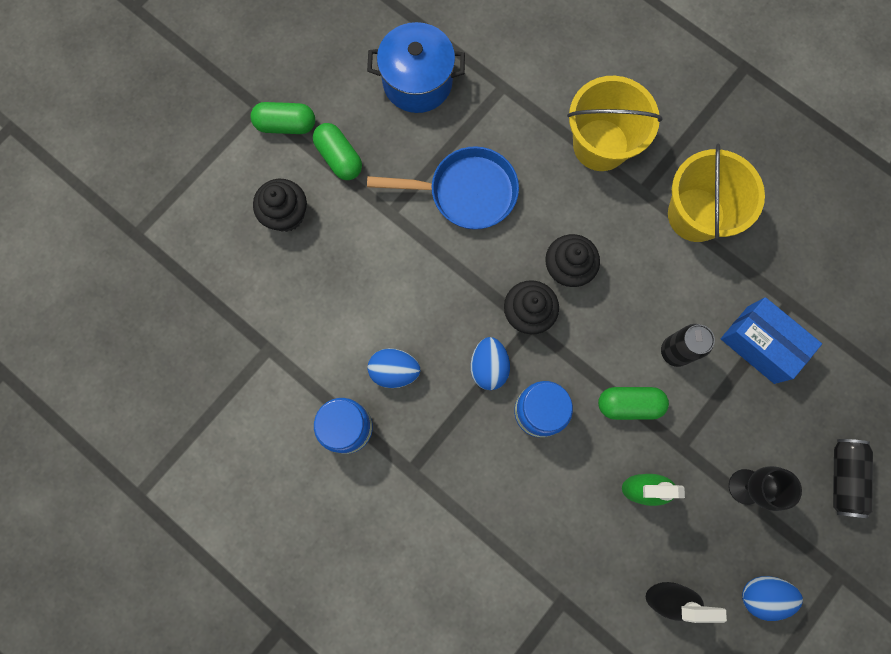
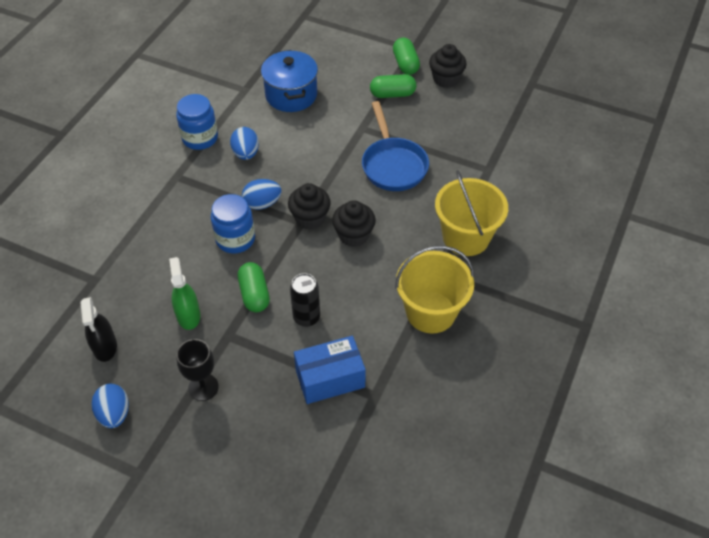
camera: 75 degrees right, 25 degrees down
black cupcake [253,179,307,232] -> black cupcake moved to [429,44,467,88]
green capsule [313,123,362,180] -> green capsule turned 45 degrees clockwise [370,74,416,98]
blue pot [367,22,465,113] -> blue pot moved to [261,50,318,112]
blue box [721,297,822,384] -> blue box turned 45 degrees clockwise [294,336,366,404]
black can [833,439,873,518] -> none

